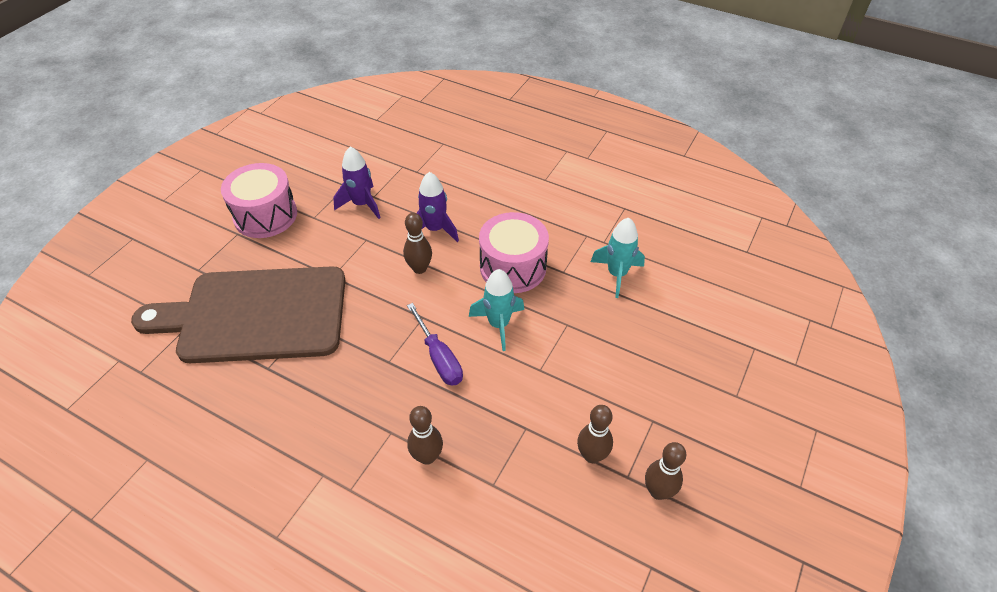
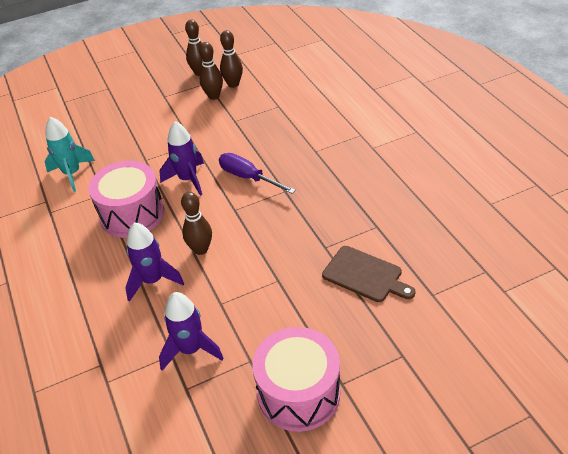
camera: 140 degrees left, 5 degrees down
brown cutting board [131,266,345,363] -> brown cutting board [322,246,416,302], size x0.44
purple screwdriver [407,303,463,386] -> purple screwdriver turned 60 degrees counterclockwise [219,153,296,194]
brown bowling pin [407,406,443,465] -> brown bowling pin moved to [220,30,243,88]
turquoise rocket [469,269,524,351] -> purple rocket [159,121,204,196]

